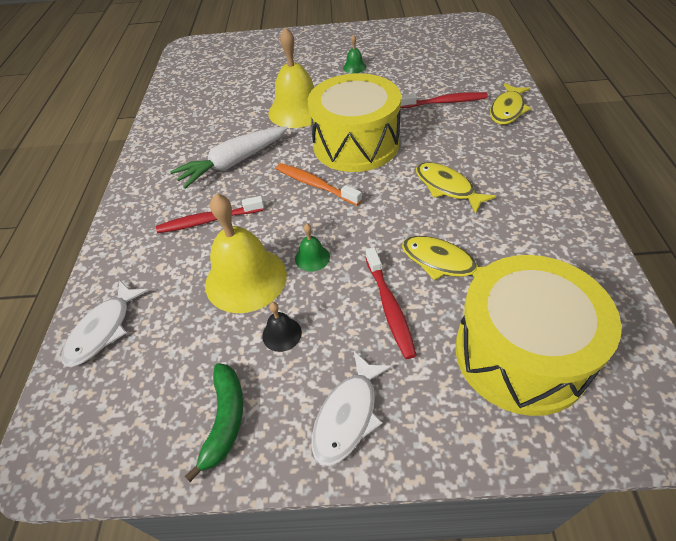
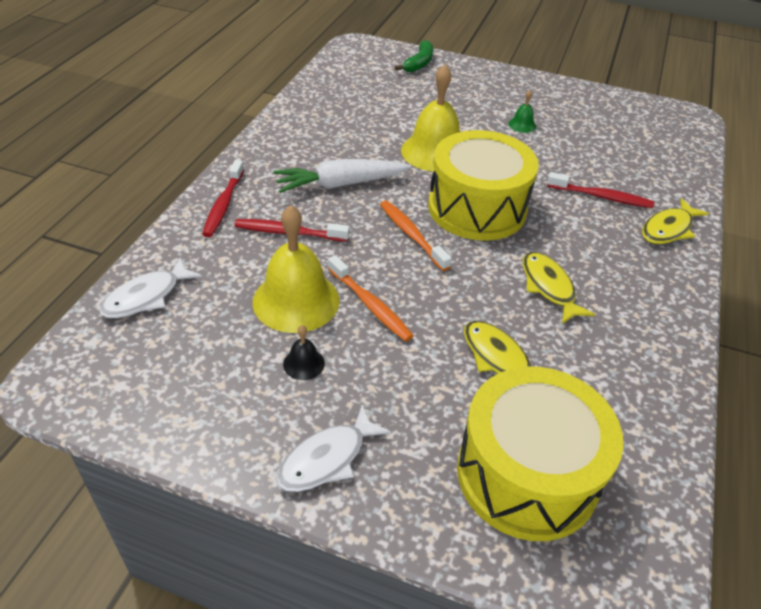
camera: 15 degrees right, 5 degrees down
green banana [185,363,243,482] -> green banana moved to [395,40,433,72]
green bell [295,224,330,271] -> orange toothbrush [328,255,414,342]
red toothbrush [366,247,417,359] -> red toothbrush moved to [202,160,244,237]

